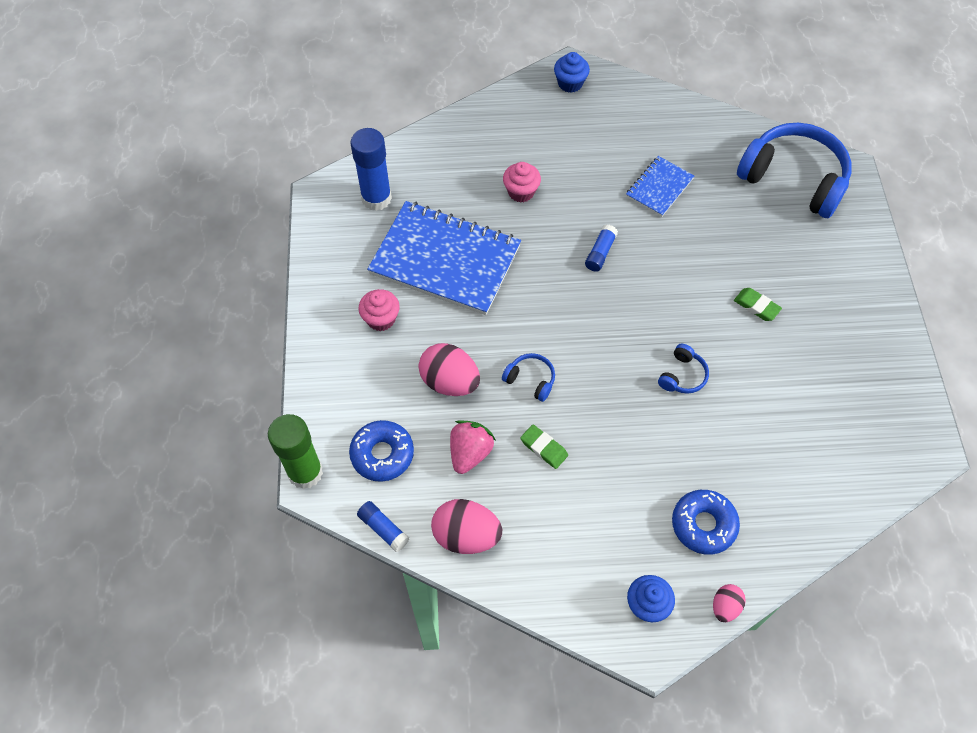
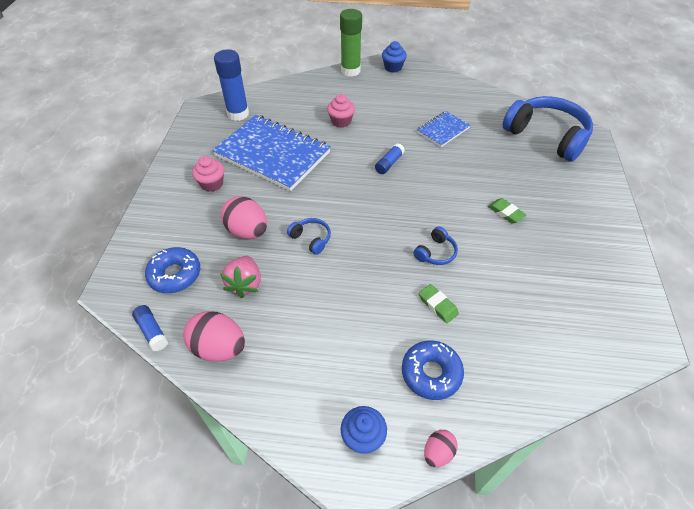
camera: 10 degrees right, 10 degrees down
green glue stick [268,414,323,489] -> green glue stick moved to [340,9,362,77]
pink strawberry [450,420,496,474] -> pink strawberry turned 150 degrees clockwise [220,256,261,298]
green eraser [520,424,568,469] -> green eraser moved to [419,284,459,323]

